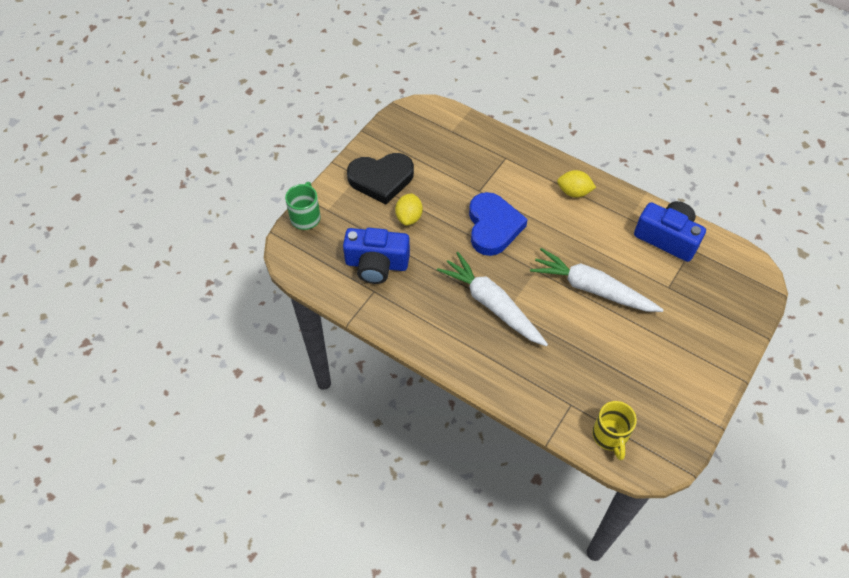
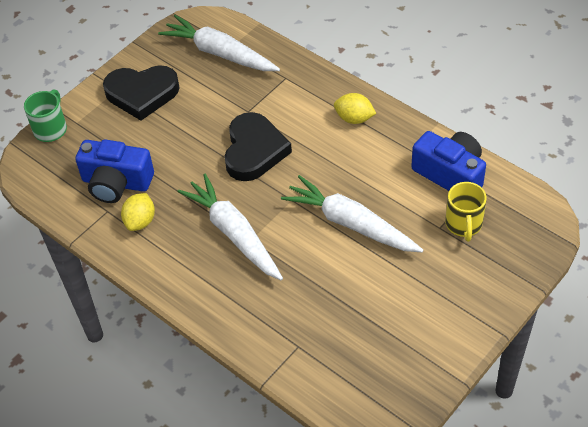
camera: 10 degrees right, 5 degrees down
yellow lemon [395,193,423,226] -> yellow lemon moved to [121,193,155,231]
blue heart [469,192,528,256] -> black heart [225,112,292,181]
yellow mug [592,401,637,460] -> yellow mug moved to [445,182,487,242]
none -> white carrot [158,15,280,71]

